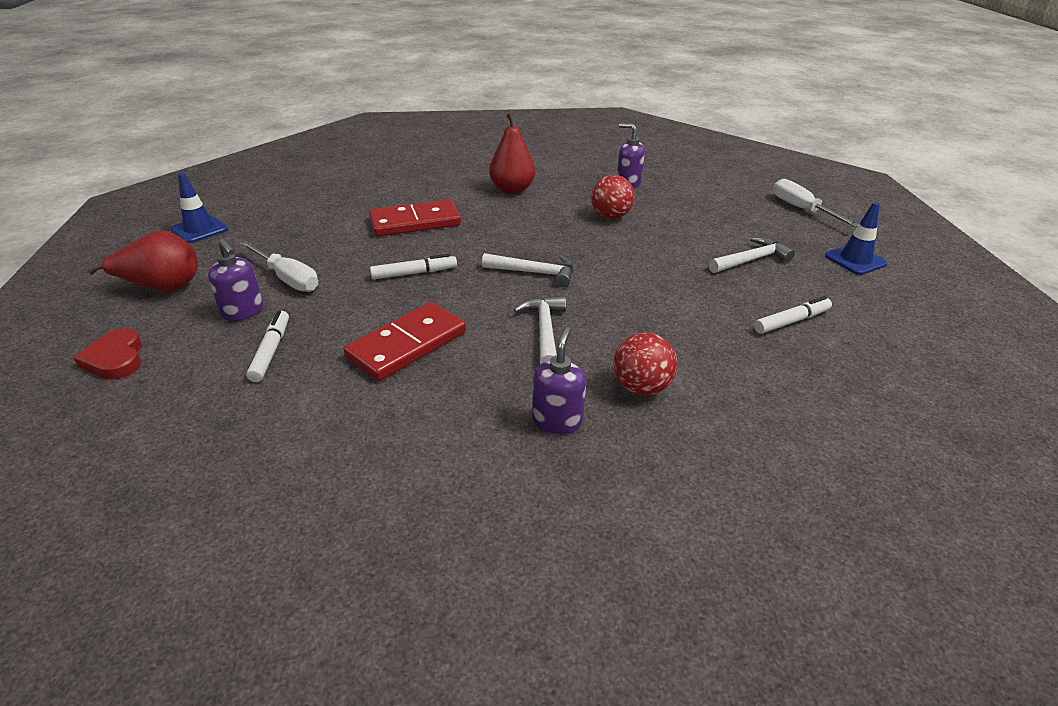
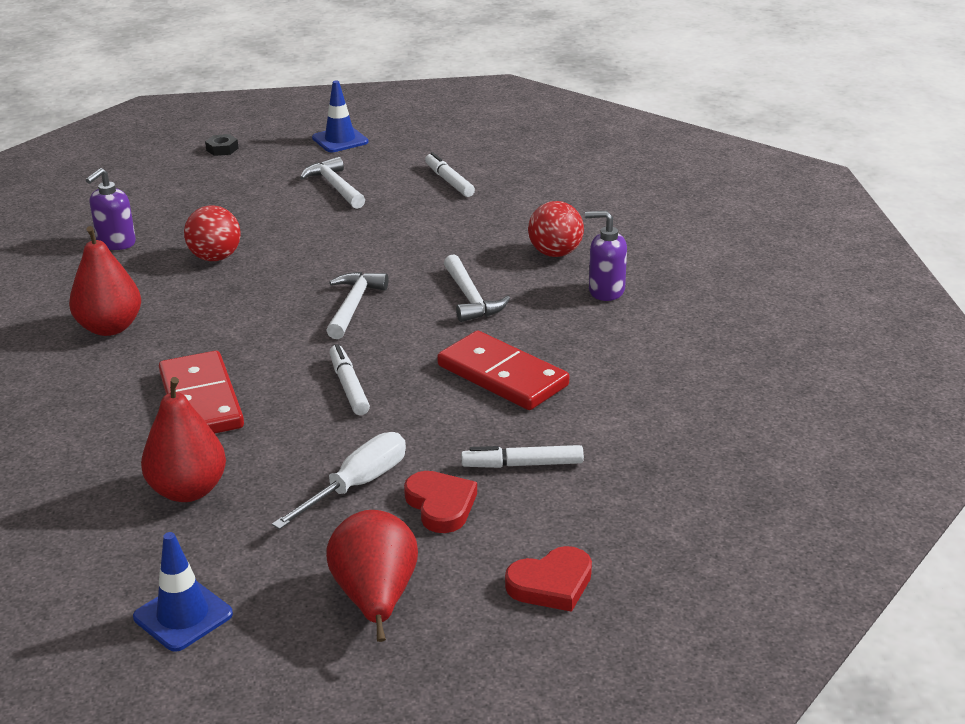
camera: 90 degrees left, 5 degrees down
purple soap dispenser [208,239,263,321] -> red heart [404,471,477,533]
white hammer [514,296,566,364] -> white hammer turned 105 degrees counterclockwise [444,255,510,322]
white screwdriver [773,179,858,227] -> black nut [205,134,238,156]
none -> red pear [141,377,226,502]

